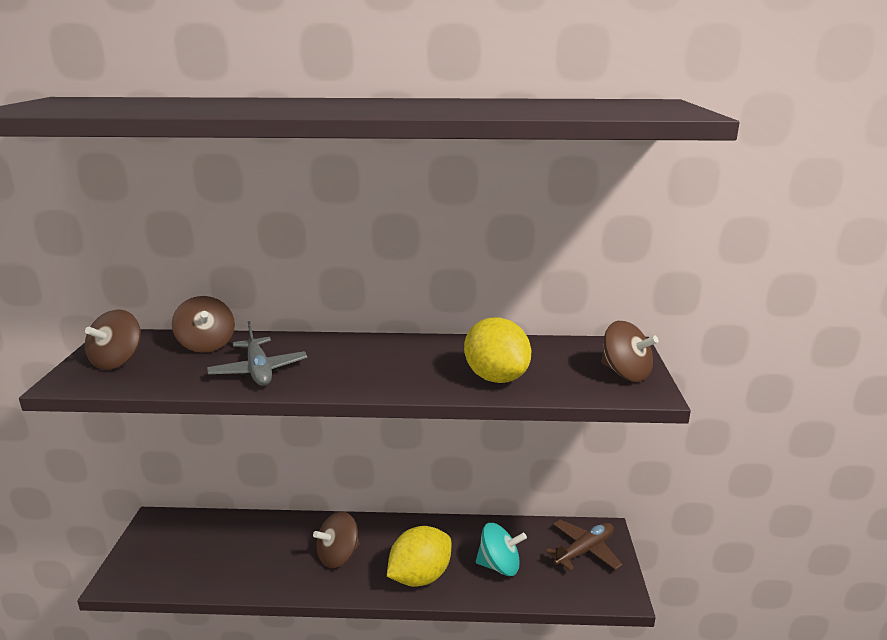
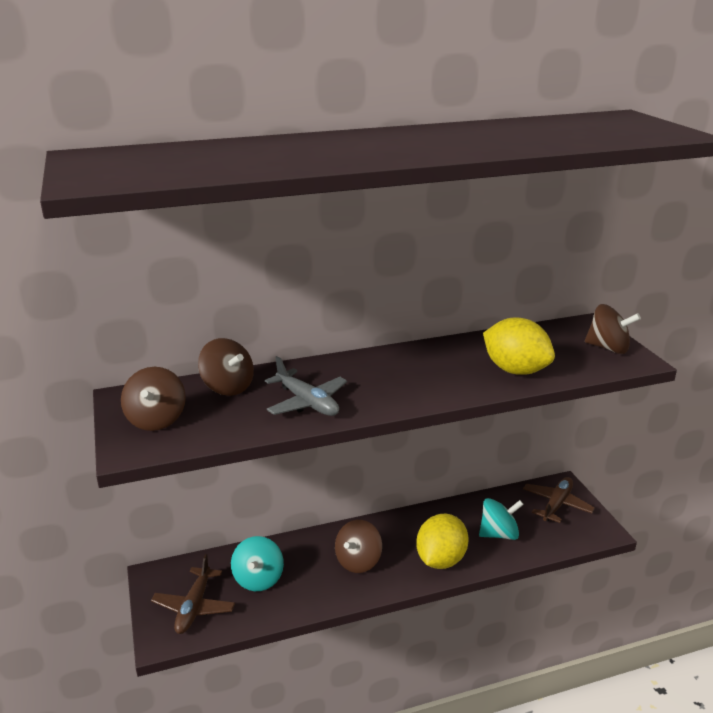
camera: 20 degrees left, 5 degrees up
none -> brown plane [151,554,235,634]
none -> turquoise spinning top [231,536,284,591]

